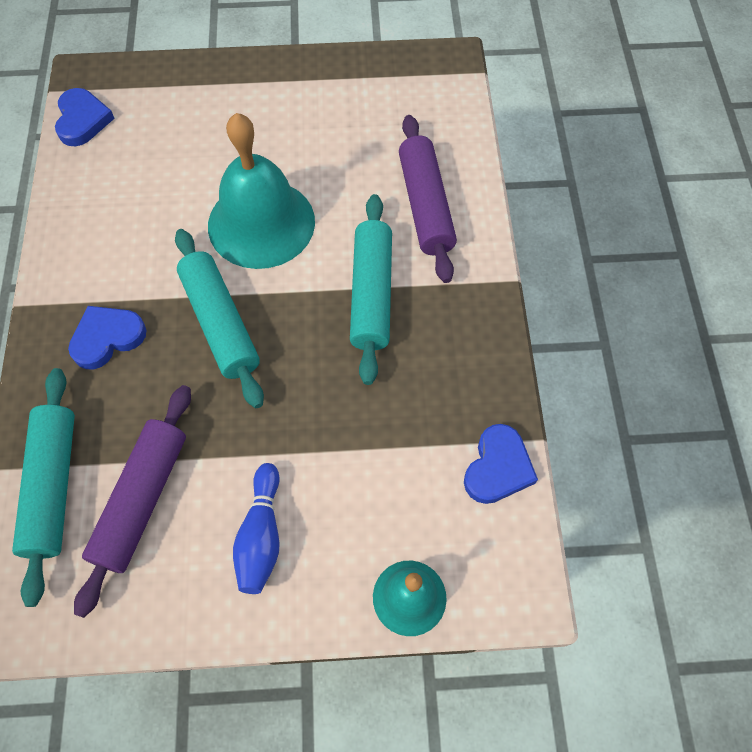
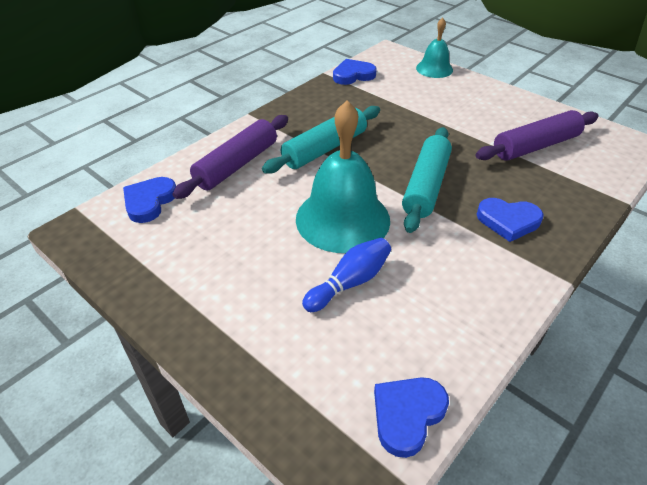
camera: 135 degrees left, 20 degrees down
turquoise rolling pin [12,368,75,607] -> none
blue bowling pin [233,463,280,594] -> blue bowling pin moved to [302,238,391,312]
none -> blue heart [123,177,176,223]

